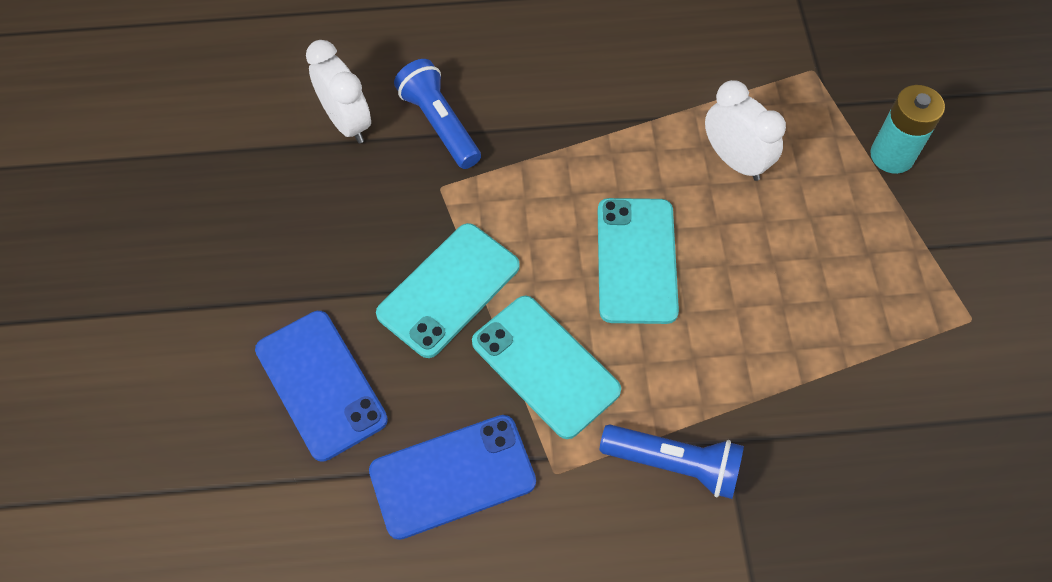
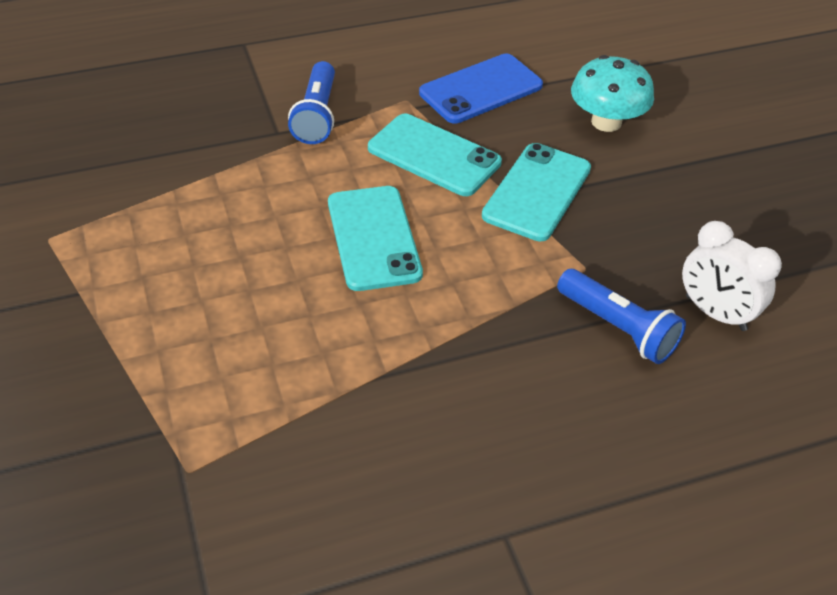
camera: 165 degrees right, 15 degrees down
blue phone [255,311,388,461] -> turquoise mushroom [571,55,654,132]
blue flashlight [600,425,744,499] -> blue flashlight turned 90 degrees counterclockwise [288,61,335,144]
white clock [705,80,786,181] -> none
turquoise battery [870,85,945,174] -> none

